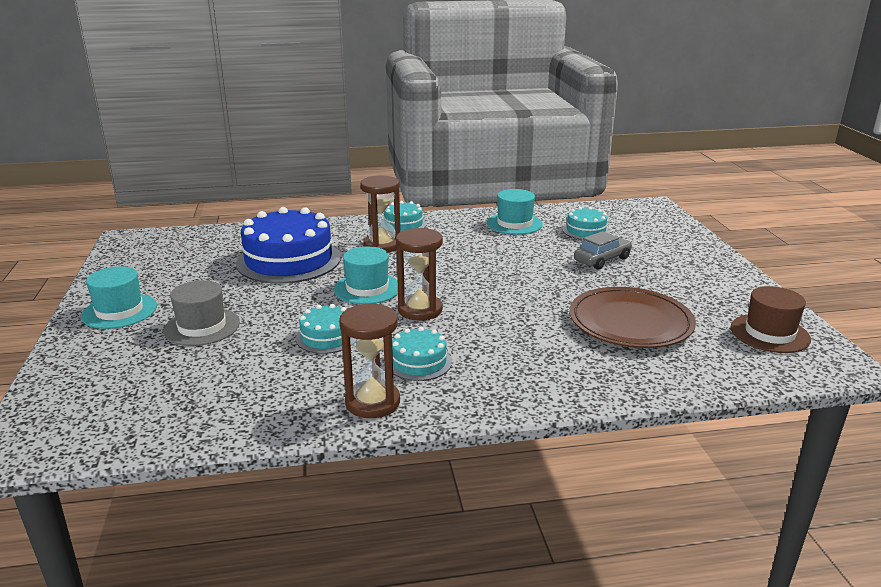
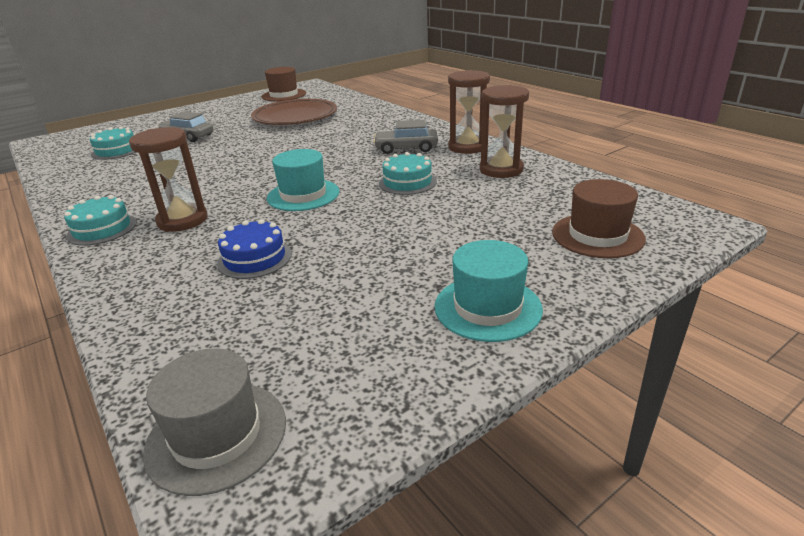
camera: 115 degrees left, 5 degrees up
grey hat [163,280,240,346] -> grey hat moved to [143,348,286,496]
blue cake [236,207,341,284] -> blue cake [217,219,292,279], size x0.49
turquoise cake [392,327,452,381] -> grey car [373,120,438,154]
brown hourglass [396,228,443,321] -> brown hourglass moved to [480,85,529,178]
turquoise hat [487,189,543,235] -> none
none -> brown hat [552,179,646,258]

